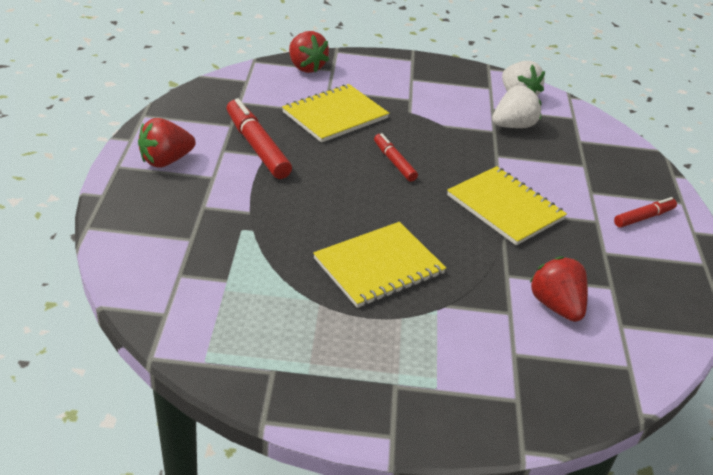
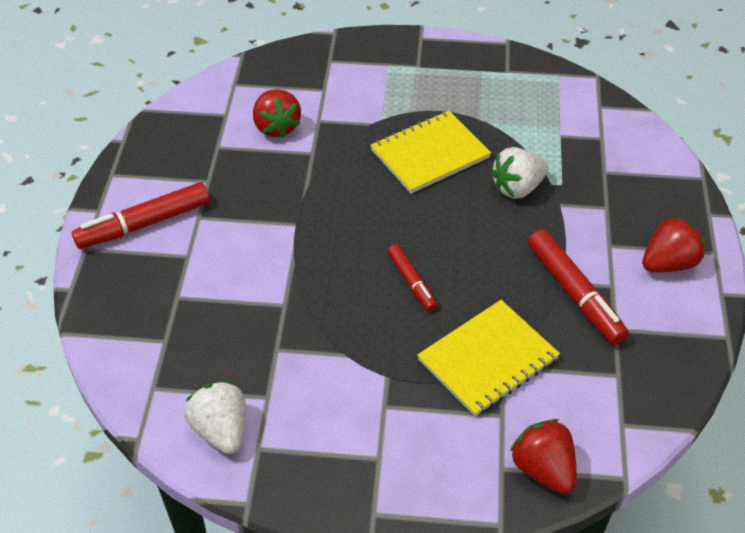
camera: 175 degrees left, 10 degrees up
yellow notebook [447,166,567,246] -> none
white strawberry [492,85,542,128] -> white strawberry moved to [491,147,549,199]
red marker [614,197,677,228] -> red marker [72,182,210,249], size x1.70

